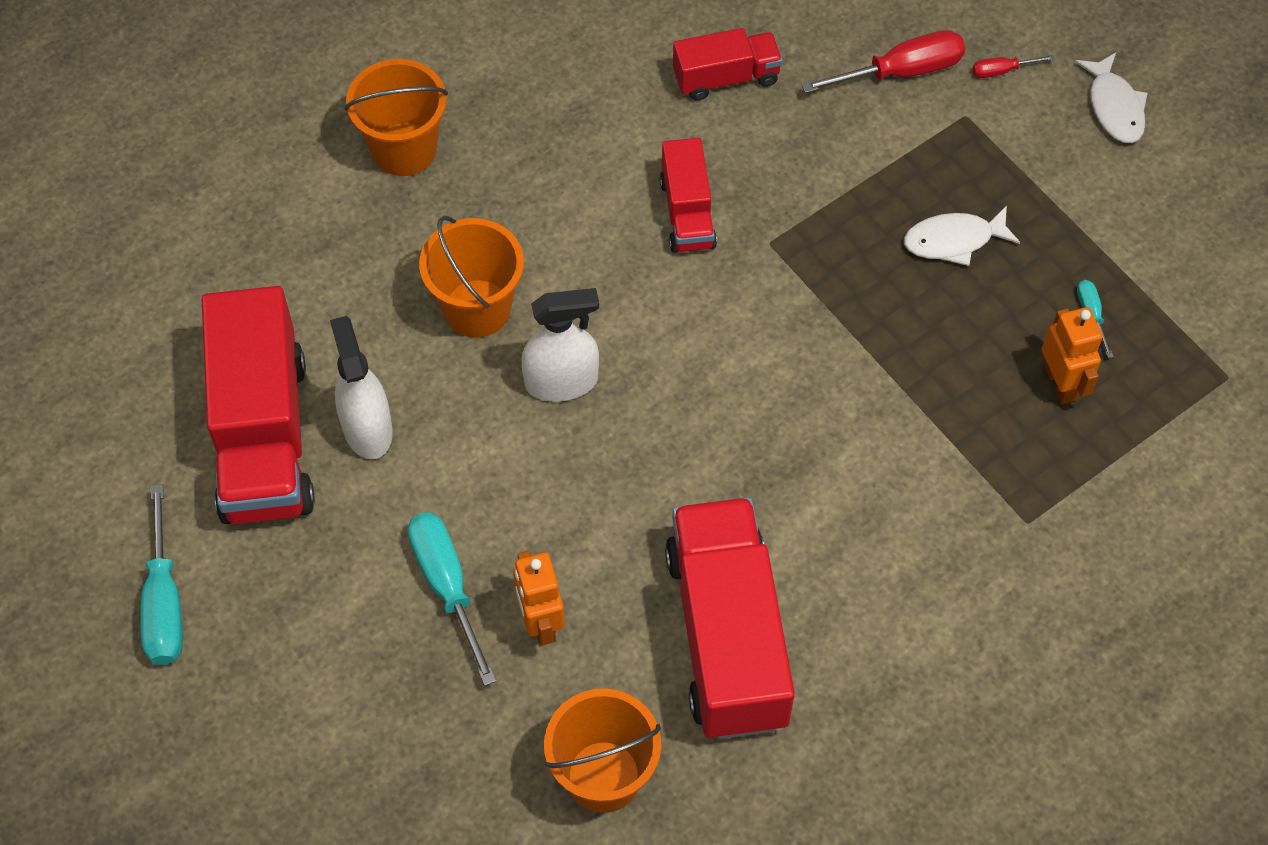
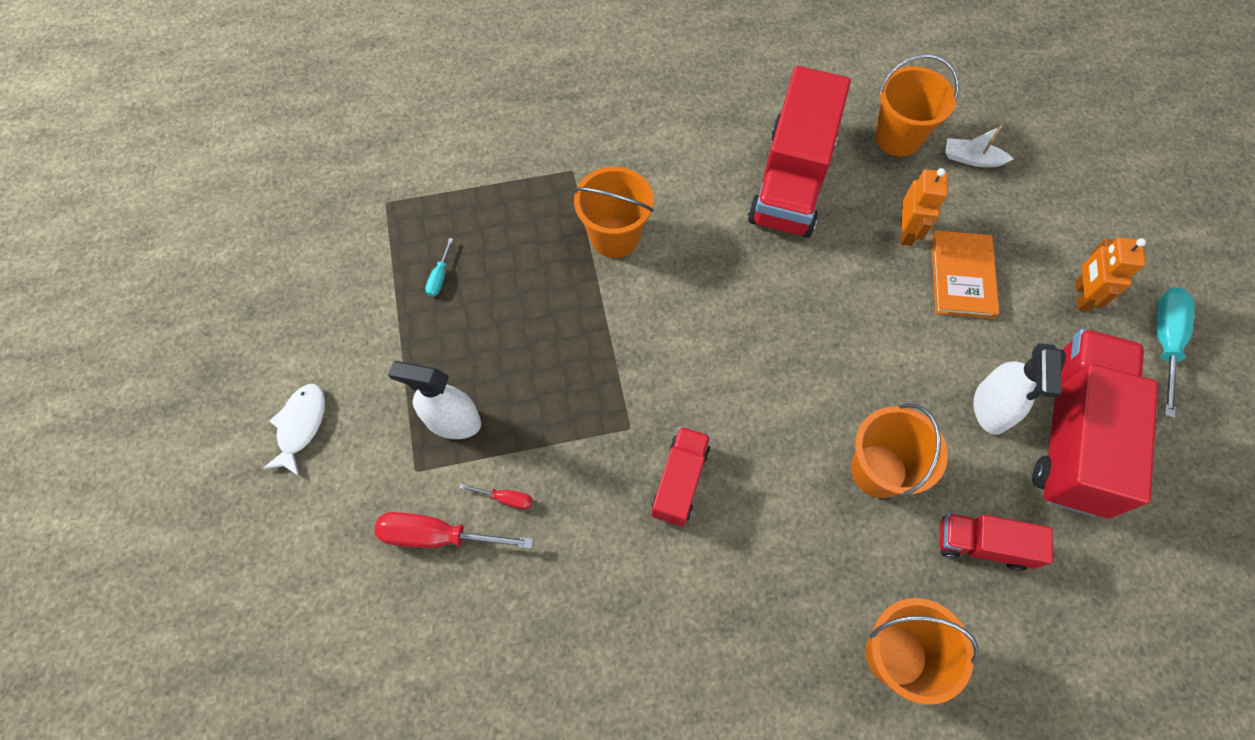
camera: 155 degrees left, 5 degrees up
turquoise screwdriver [408,512,496,686] -> orange book [931,230,999,319]
white spray bottle [522,288,599,402] -> white spray bottle moved to [388,361,481,439]
red truck [673,28,783,101] -> red truck moved to [940,513,1053,571]
white fish [904,206,1020,266] -> none
red screwdriver [972,55,1055,78] -> red screwdriver moved to [459,484,533,509]
orange robot [1042,307,1103,404] -> orange robot moved to [1075,238,1146,311]
none -> orange bucket [574,167,654,258]
none -> white boat [945,126,1013,167]

